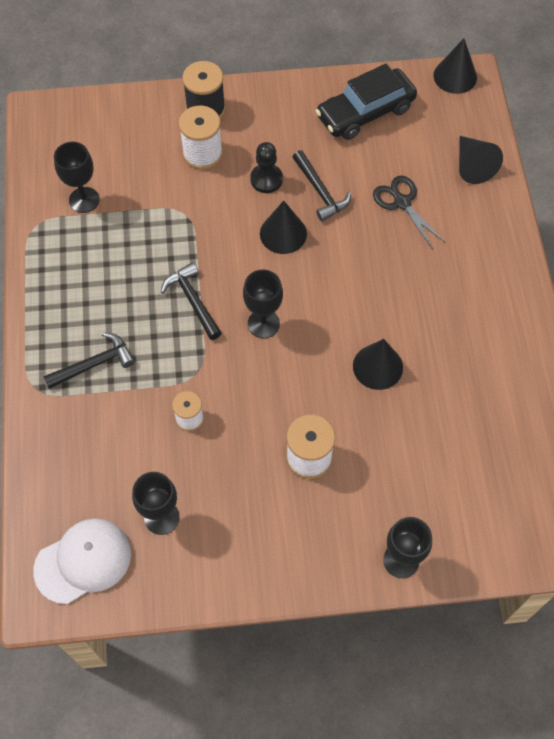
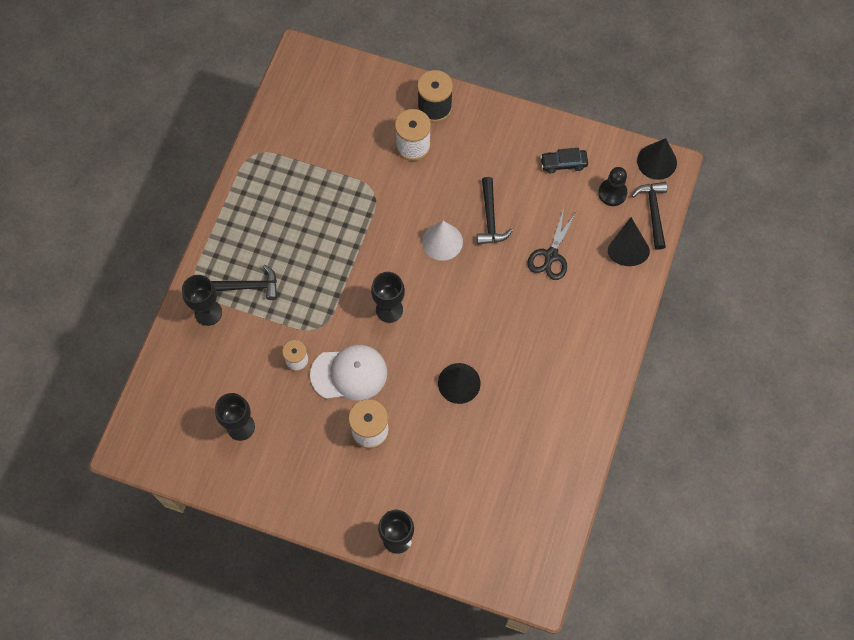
camera: 25 degrees right, 5 degrees up
white cap [33,518,131,604] -> white cap moved to [310,345,387,401]
black goblet [54,142,100,213] -> black goblet moved to [182,275,222,326]
black hammer [161,262,222,340] -> black hammer moved to [632,182,667,250]
black pawn [250,142,283,193] -> black pawn moved to [598,167,627,206]
black cone [260,200,307,254] -> white cone [422,221,463,261]
black car [316,64,417,140] -> black car [540,148,588,173], size x0.52
black scissors [373,176,445,249] -> black scissors turned 150 degrees counterclockwise [528,208,576,280]

